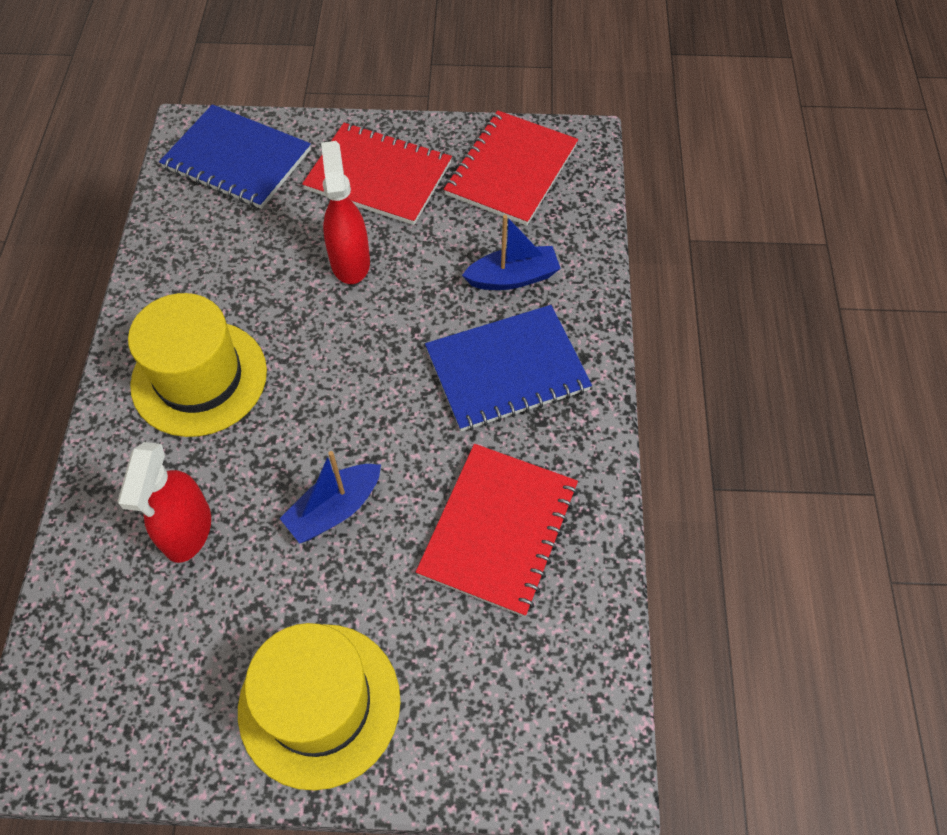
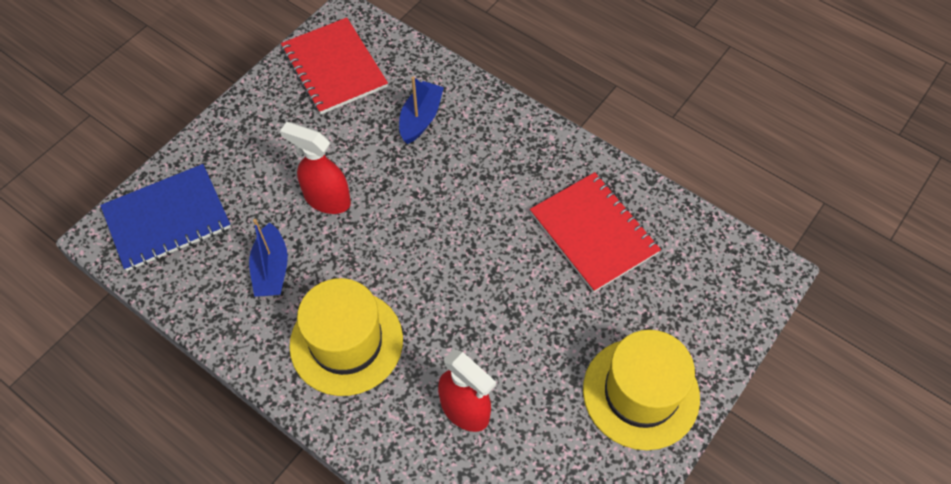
camera: 55 degrees left, 0 degrees up
blue boat [280,451,381,544] -> blue boat moved to [249,219,288,297]
red notebook [302,123,452,225] -> none
blue notebook [425,305,592,432] -> none

